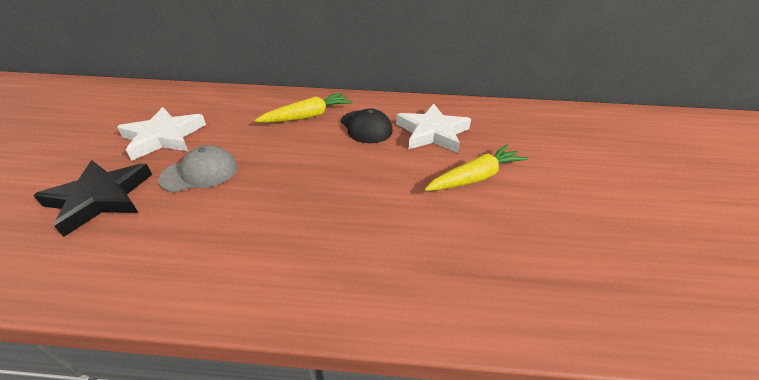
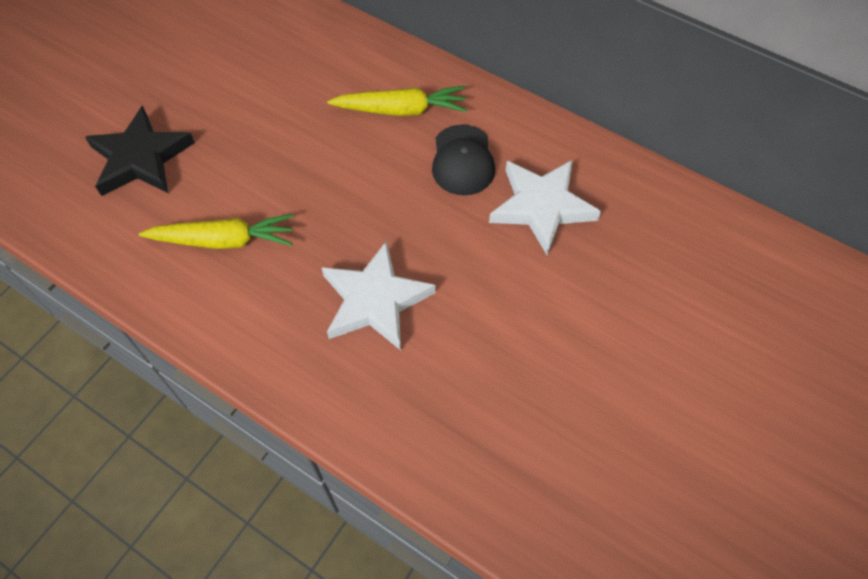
camera: 30 degrees right, 20 degrees up
white star [117,107,206,161] -> white star moved to [321,241,436,350]
grey cap [158,145,237,192] -> none
yellow carrot [425,145,528,191] -> yellow carrot moved to [139,214,294,249]

